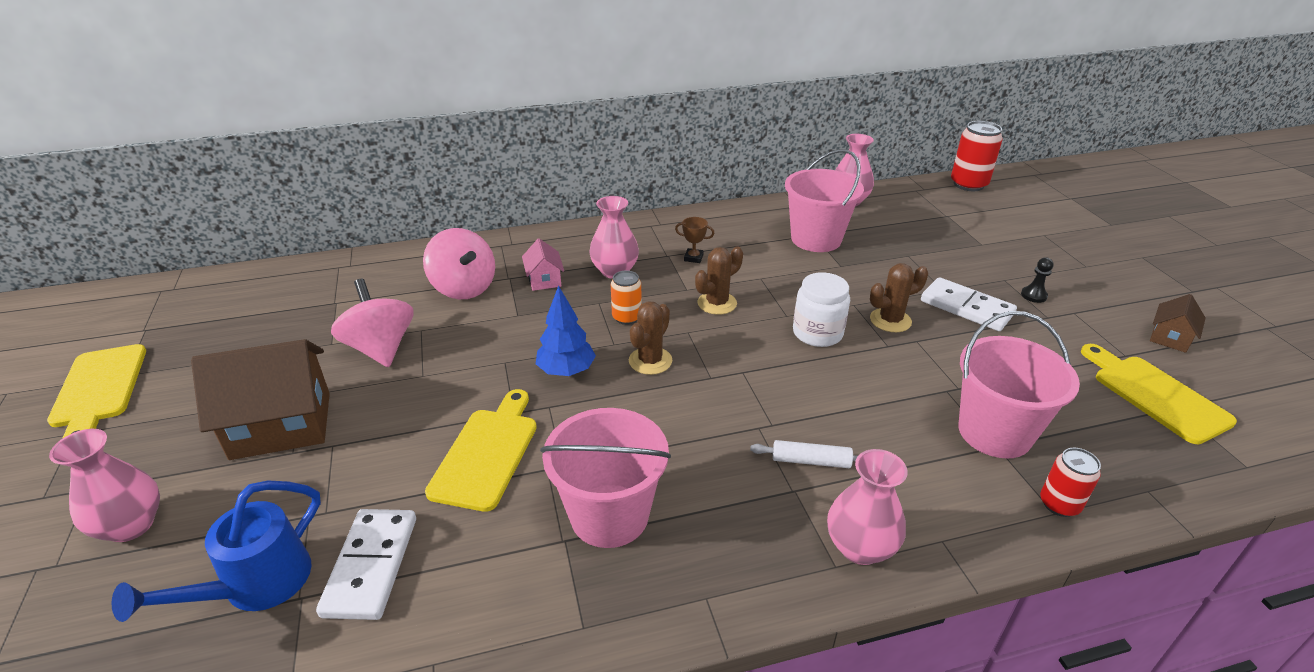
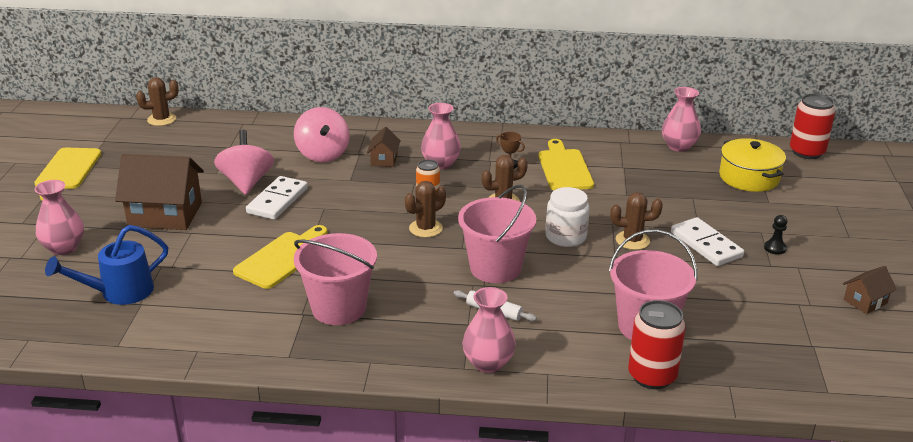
camera: 20 degrees right, 5 degrees down
white domino [316,509,416,620] -> white domino moved to [246,176,308,220]
pink house [522,238,564,291] -> brown house [367,127,401,167]
blue tree [536,285,596,376] -> none
pink bucket [785,149,864,252] -> pink bucket moved to [458,185,536,283]
red can [1040,448,1101,517] -> red can [628,300,686,389], size x1.64
yellow cutting board [1081,344,1237,444] -> yellow cutting board moved to [539,139,594,190]
none -> brown cactus [136,77,179,126]
none -> yellow pot [719,138,786,192]

